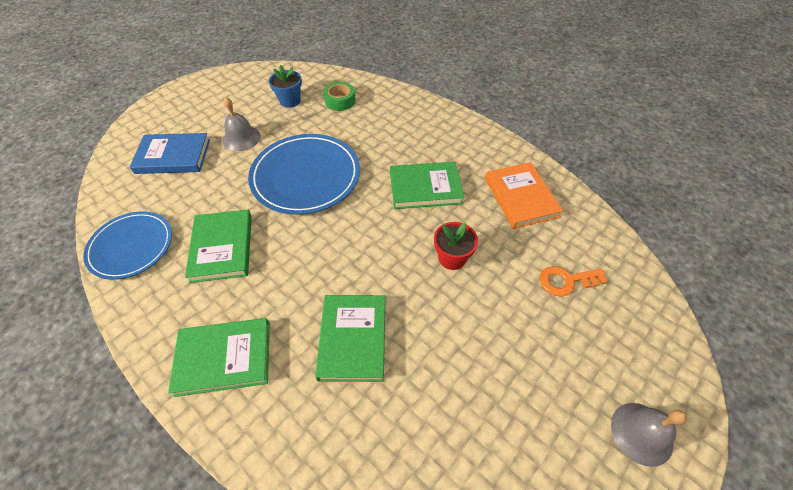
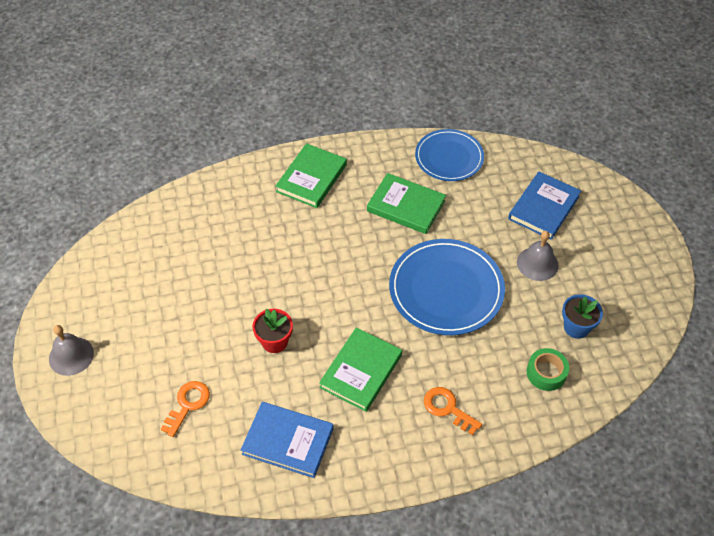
camera: 125 degrees right, 0 degrees up
green book [315,295,385,382] -> none
orange book [485,162,563,229] -> blue book [241,402,333,478]
none -> orange key [424,387,482,435]

